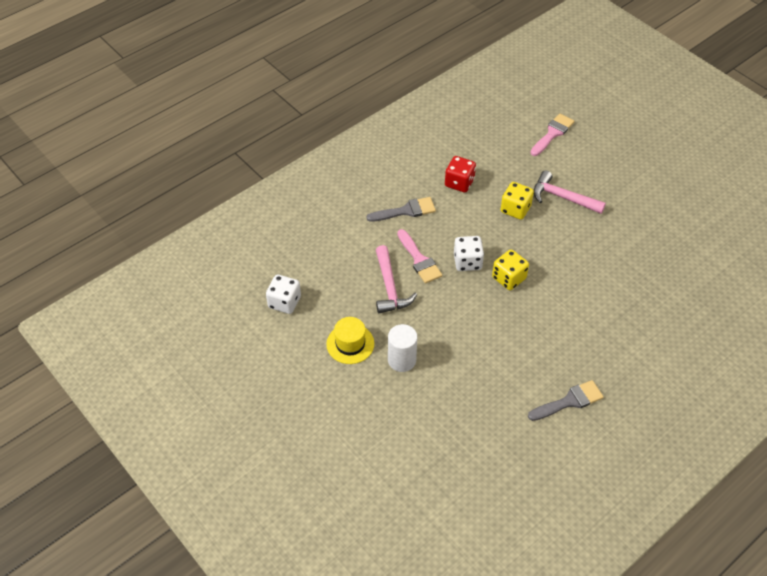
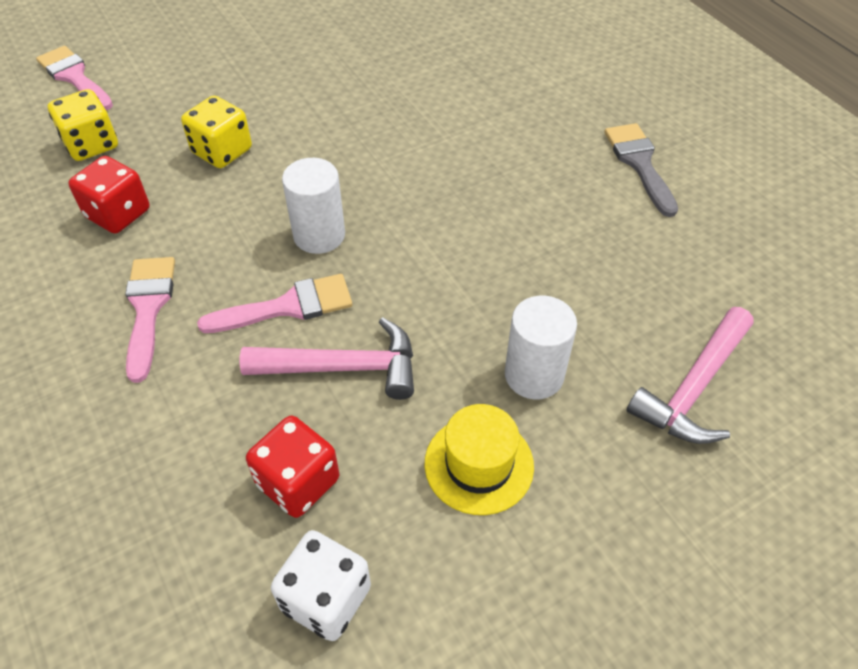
camera: 80 degrees left, 0 degrees up
grey brush [367,197,436,222] -> pink brush [125,257,175,383]
white dice [454,236,484,271] -> white cylinder [282,158,345,254]
yellow dice [492,249,529,290] -> yellow dice moved to [48,89,118,161]
pink hammer [534,170,606,214] -> pink hammer moved to [627,307,754,444]
none -> red dice [246,416,339,518]

